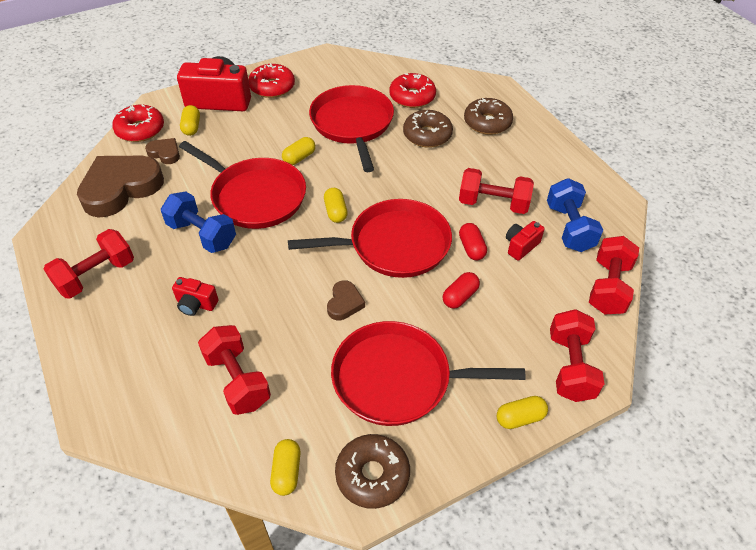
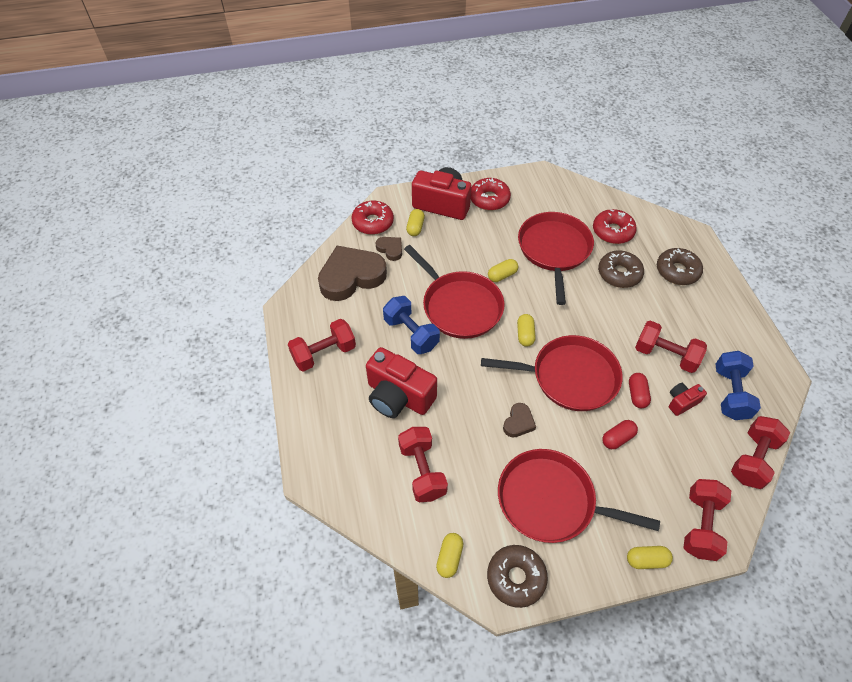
camera: 15 degrees right, 5 degrees up
red camera [172,277,219,316] -> red camera [366,347,437,418], size x2.07

